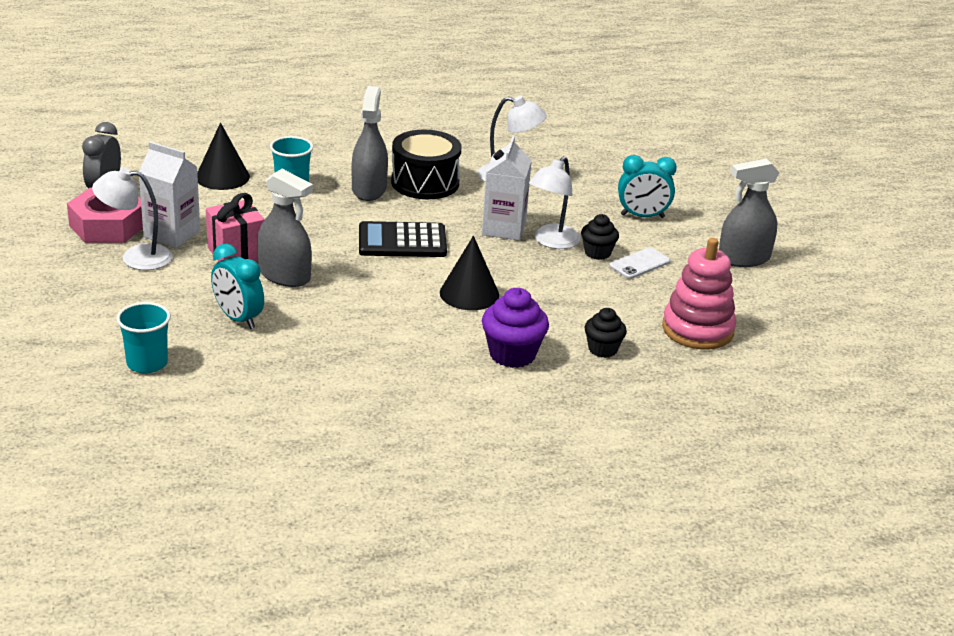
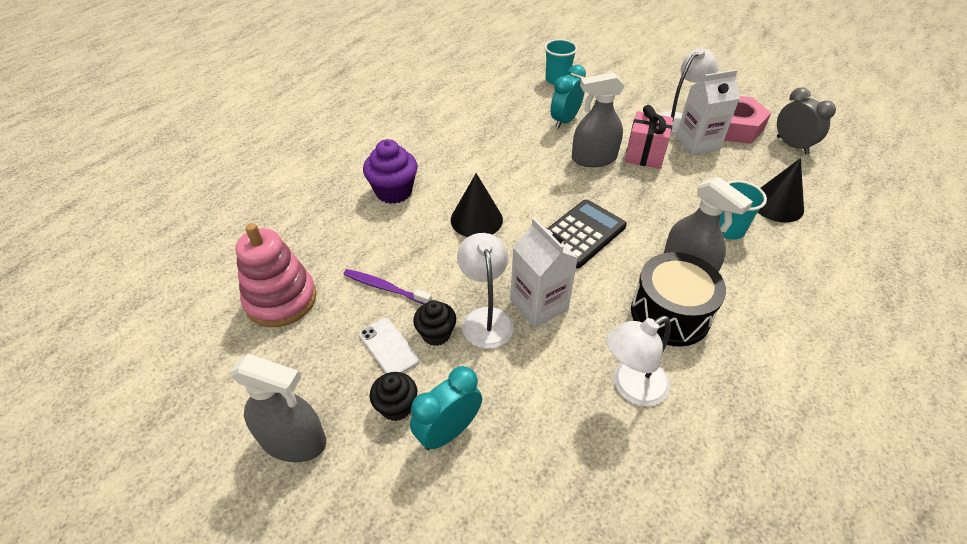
camera: 140 degrees right, 15 degrees up
turquoise clock [211,244,264,329] -> turquoise clock turned 60 degrees counterclockwise [550,65,586,129]
black cupcake [585,308,627,358] -> black cupcake moved to [370,372,417,421]
white phone [609,247,670,279] -> white phone turned 45 degrees counterclockwise [359,318,419,373]
grey spray bottle [719,158,780,267] -> grey spray bottle turned 75 degrees clockwise [230,354,326,462]
none -> purple toothbrush [343,269,432,304]

